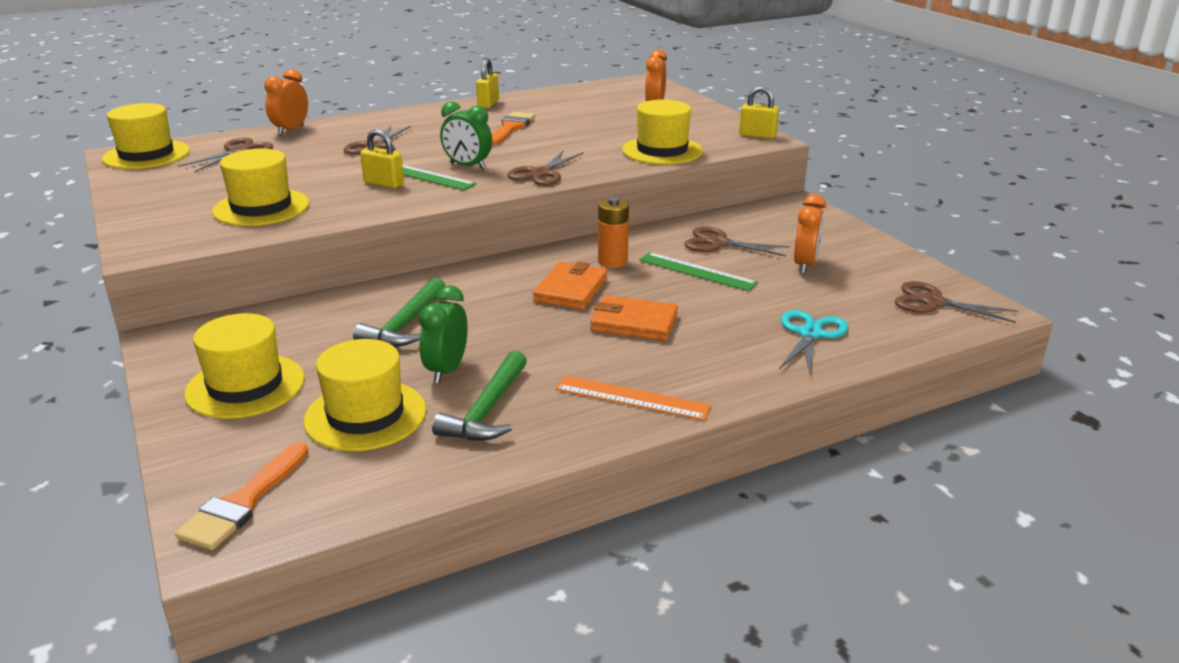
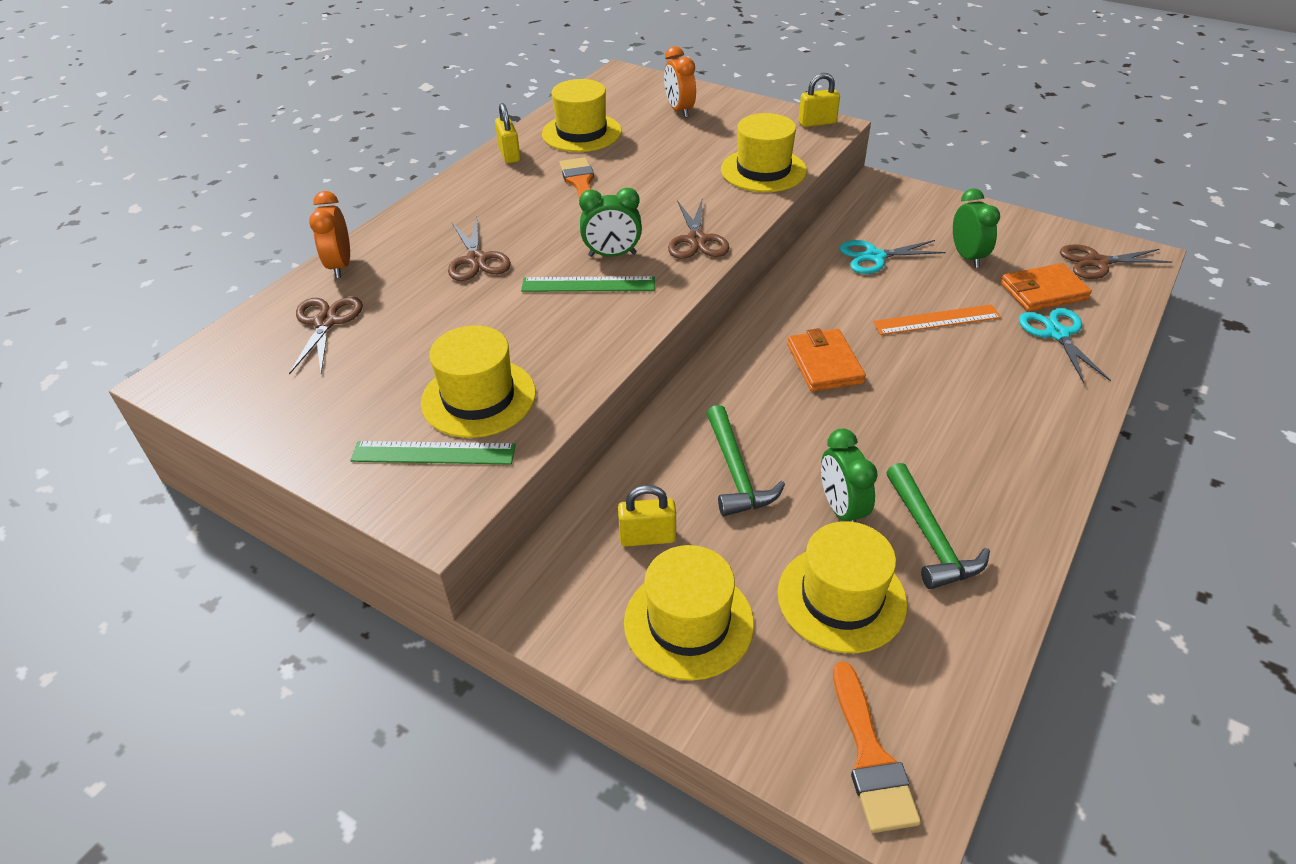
camera: 30 degrees left, 15 degrees up
yellow hat [102,103,190,169] -> yellow hat moved to [542,79,622,152]
yellow padlock [360,129,404,188] -> yellow padlock moved to [618,485,676,547]
orange ruler [555,375,711,420] -> orange ruler moved to [873,304,1001,335]
orange wallet [590,295,678,341] -> orange wallet moved to [1001,263,1092,311]
orange battery [598,197,629,268] -> none
green ruler [639,252,758,291] -> green ruler moved to [350,441,516,464]
brown scissors [684,226,790,256] -> turquoise scissors [840,240,946,274]
orange clock [794,194,826,274] -> green clock [953,188,1000,268]

